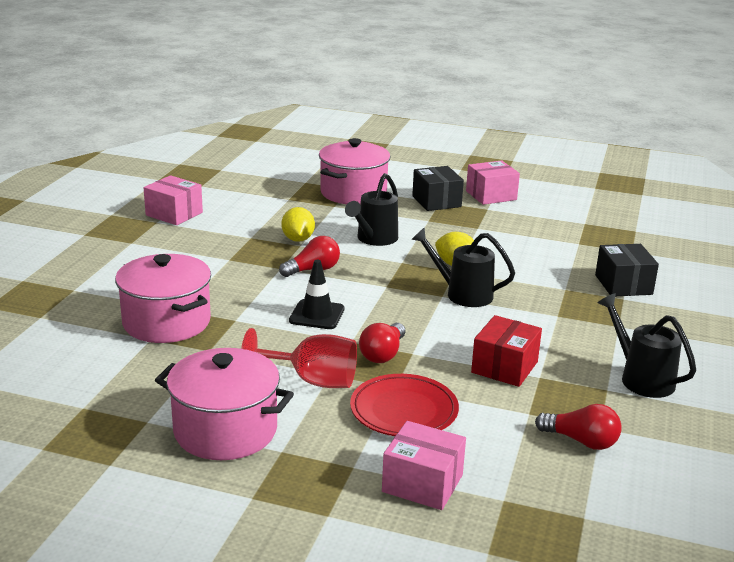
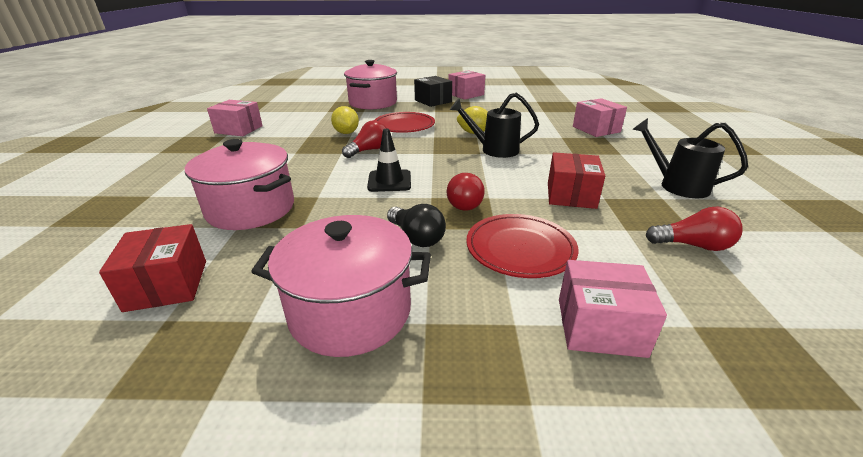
camera: 15 degrees left, 5 degrees up
red goblet [241,328,357,388] -> black light bulb [387,204,446,247]
black watering can [345,173,398,246] -> red plate [375,112,435,133]
black box [595,244,659,296] -> pink box [573,98,627,137]
none -> red box [99,224,206,312]

